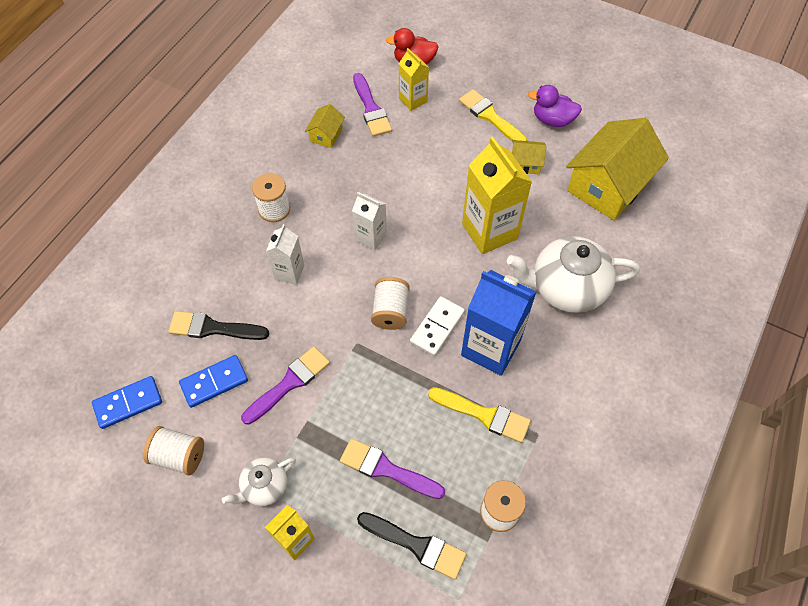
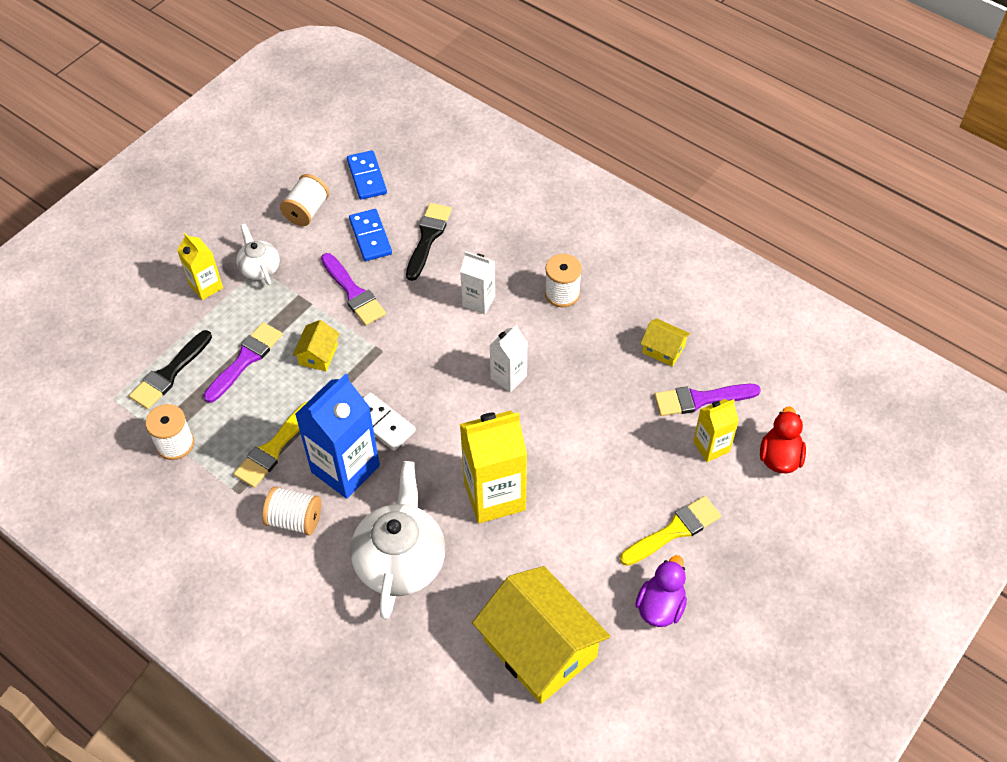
camera: 100 degrees right, 5 degrees down
white spool [371,277,410,330] -> white spool moved to [262,486,321,535]
yellow house [512,140,546,174] -> yellow house moved to [293,320,340,371]

